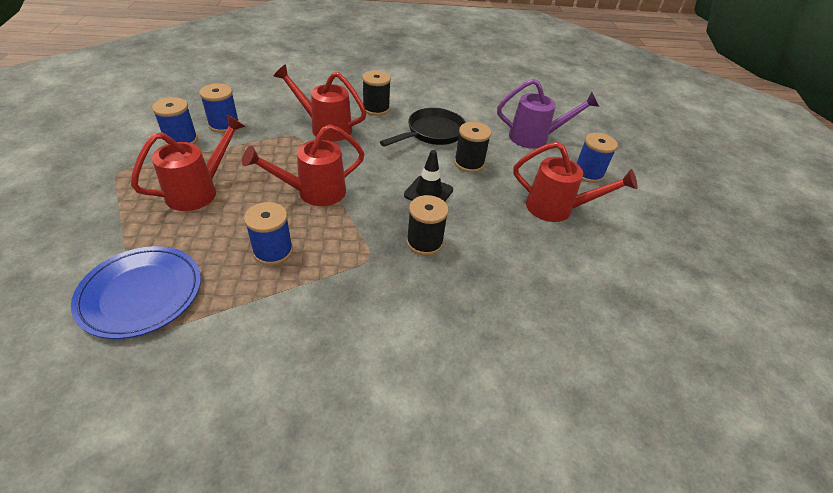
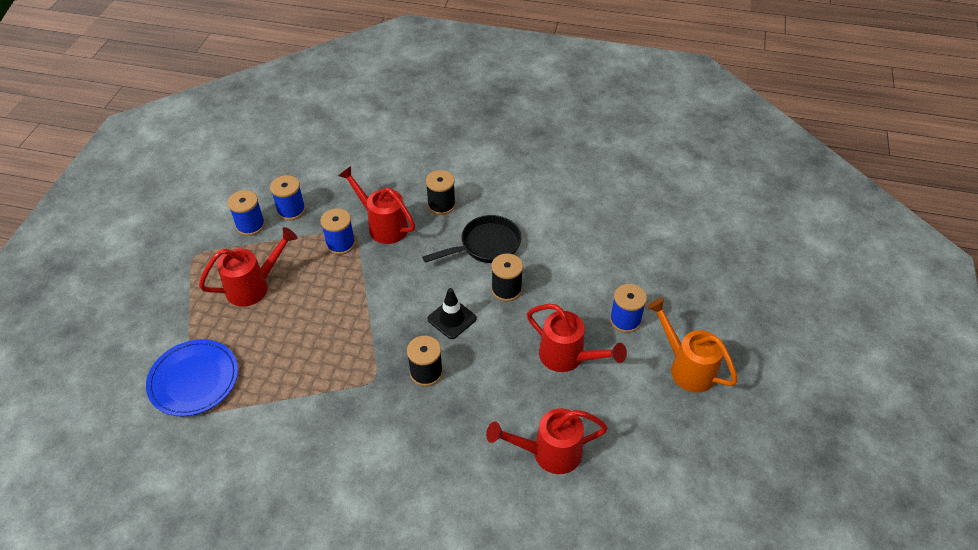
camera: 20 degrees right, 5 degrees up
red watering can [242,124,365,206] -> red watering can moved to [486,408,608,474]
blue spool [244,202,293,265] -> blue spool moved to [321,208,355,255]
purple watering can [497,79,599,149] -> none
none -> orange watering can [647,298,738,393]

